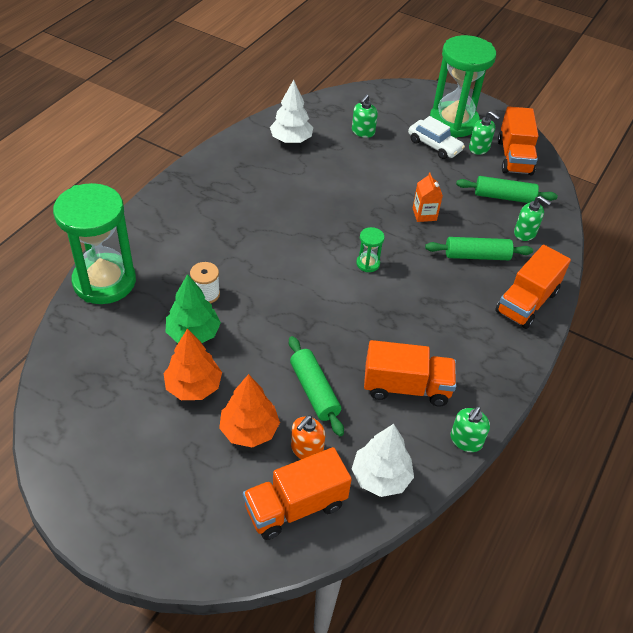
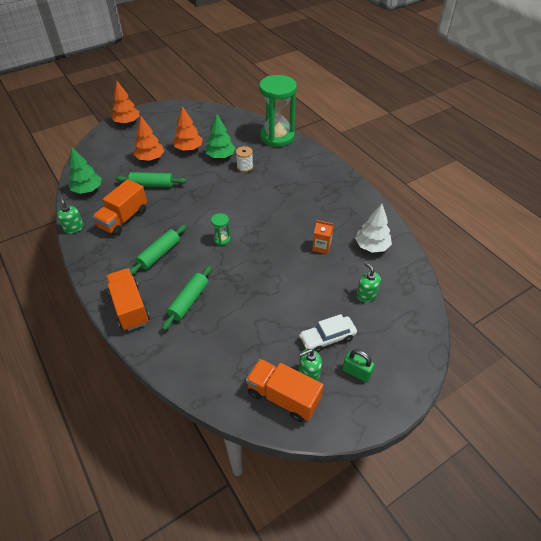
camera: 120 degrees right, 0 degrees up
orange truck [243,447,352,540] -> none
orange soap dispenser [291,415,325,459] -> none
white tree [352,424,414,497] -> green tree [68,147,102,194]
orange carton [413,172,443,222] -> orange carton moved to [312,220,334,254]
green hourglass [430,35,496,138] -> green padlock [342,349,375,382]
green rolling pin [456,176,558,203] -> green rolling pin moved to [130,225,187,275]
green soap dispenser [514,196,551,241] -> none
none -> orange tree [111,81,140,124]

